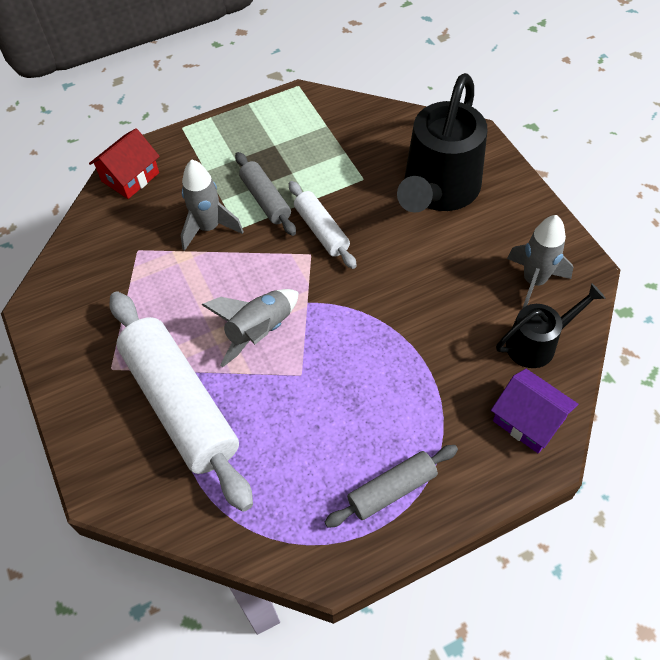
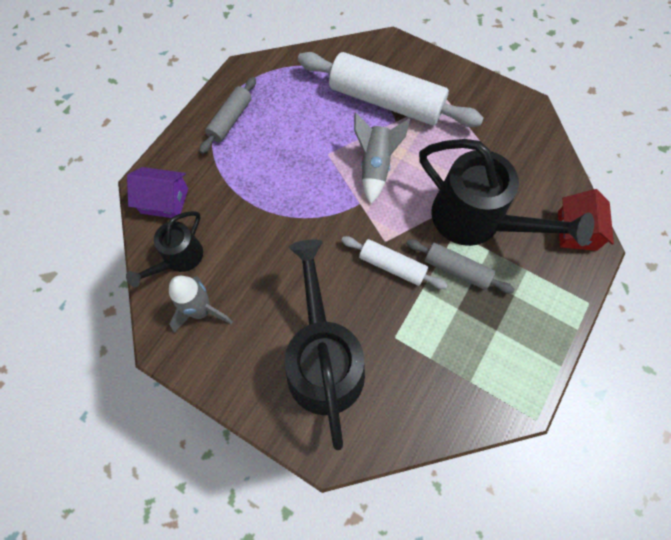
camera: 145 degrees right, 10 degrees up
grey rocket [181,159,244,251] -> black watering can [419,139,594,246]

